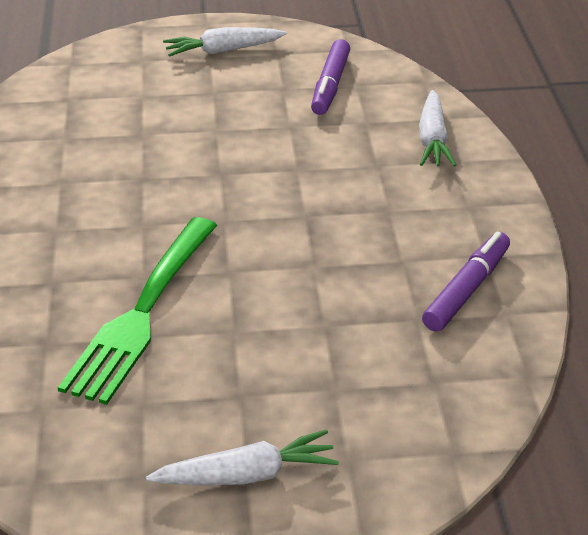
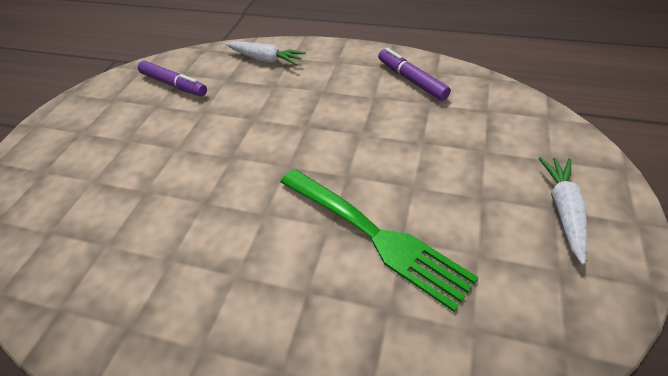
camera: 65 degrees left, 10 degrees up
white carrot [163,27,287,57] -> none

